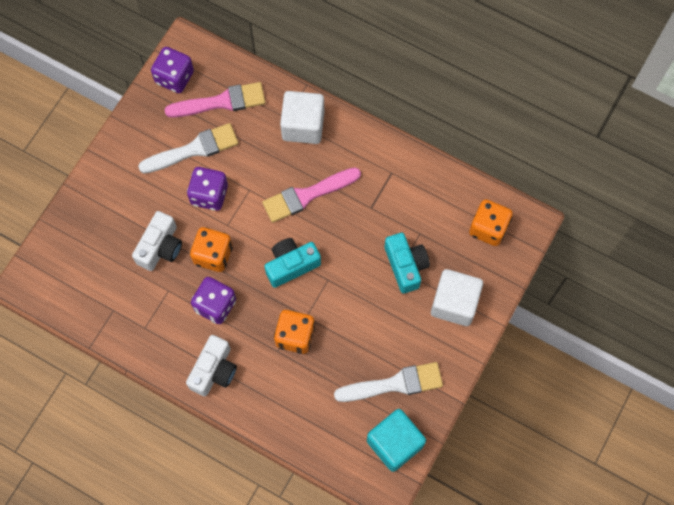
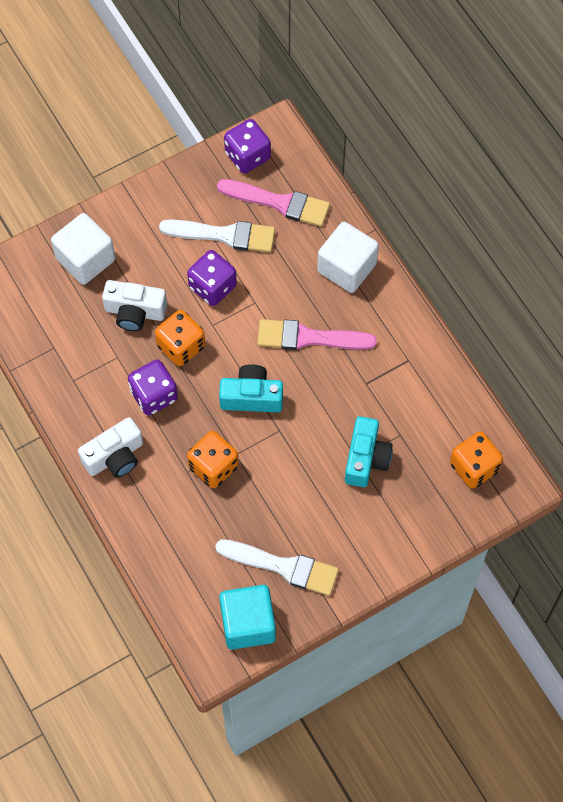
camera: 30 degrees right, 5 degrees down
white camera [132,211,182,271] -> white camera turned 45 degrees clockwise [102,280,167,331]
white cube [431,269,483,326] -> white cube moved to [51,213,115,285]

